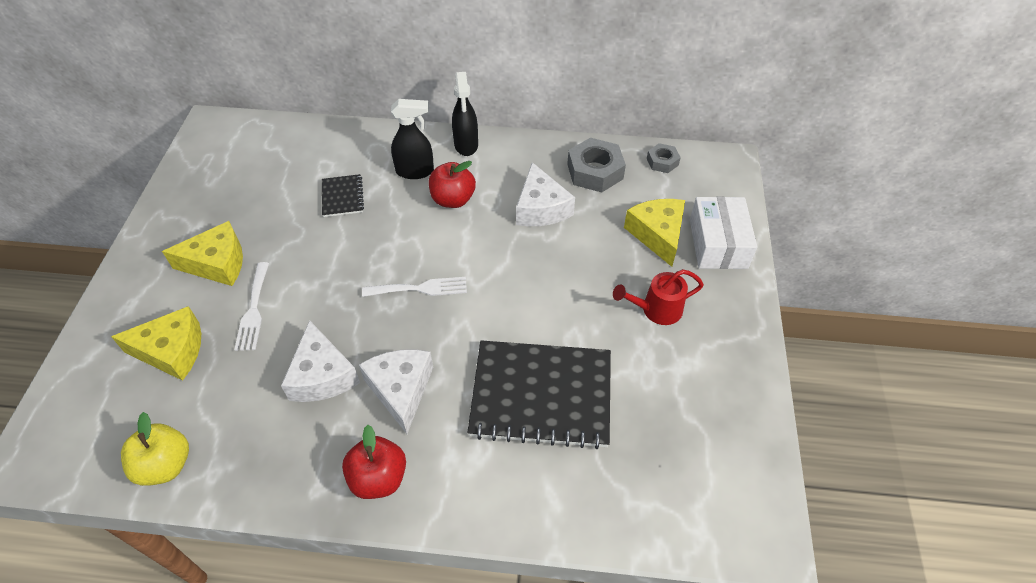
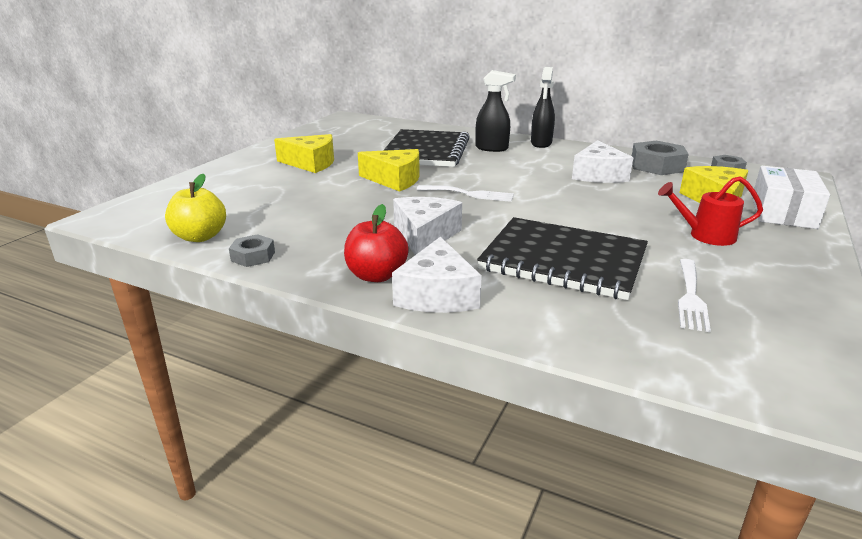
camera: 20 degrees right, 25 degrees down
yellow cheese [111,306,201,381] -> yellow cheese moved to [358,149,420,192]
white fork [234,262,269,351] -> white fork moved to [678,259,711,332]
white cheese [281,320,360,402] -> white cheese moved to [392,237,482,313]
black notebook [322,174,364,217] -> black notebook [383,129,470,167], size x2.17
red apple [429,161,476,208] -> none
none -> grey nut [229,234,275,267]

